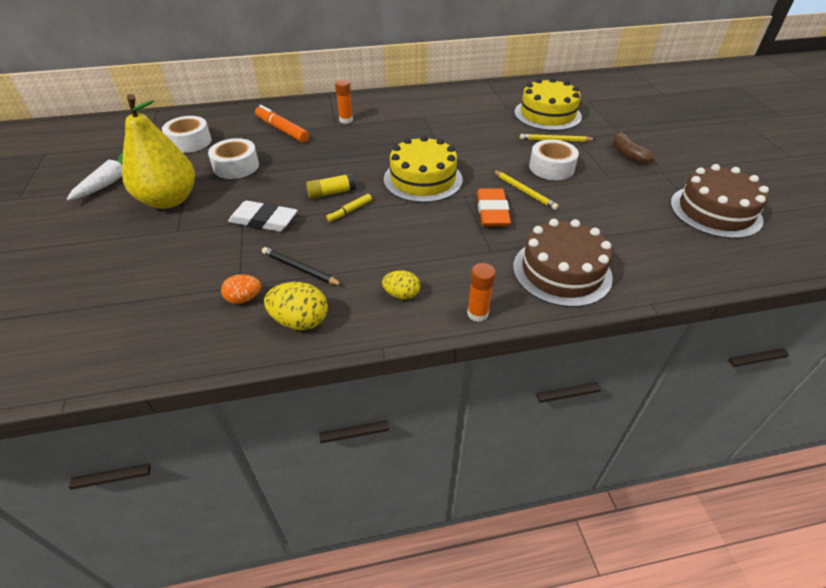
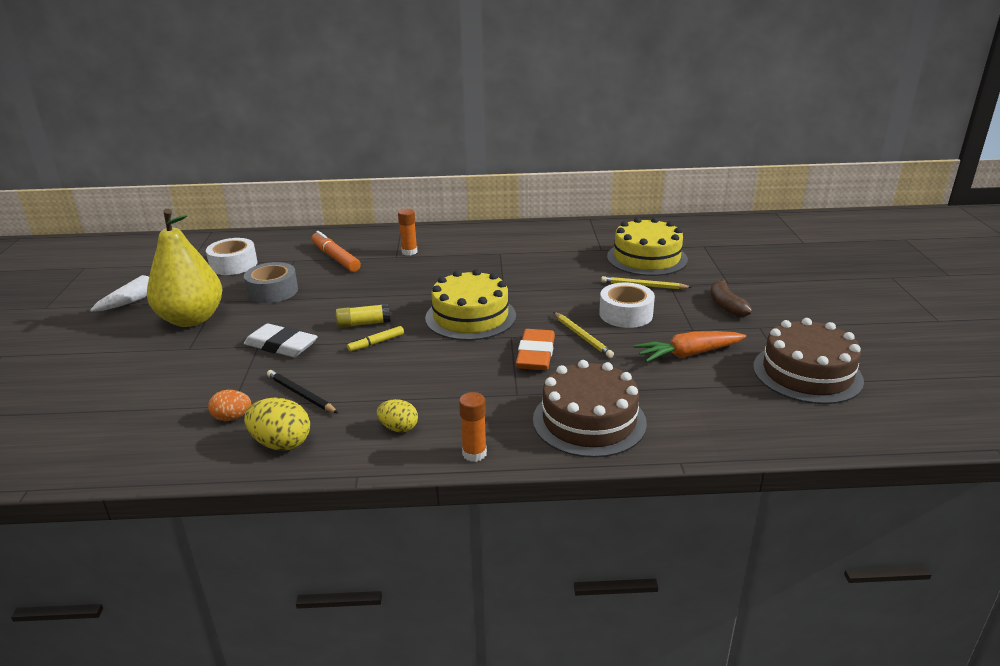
camera: 10 degrees right, 15 degrees down
white tape [208,138,259,179] -> grey tape [244,262,298,303]
none -> orange carrot [634,331,746,362]

